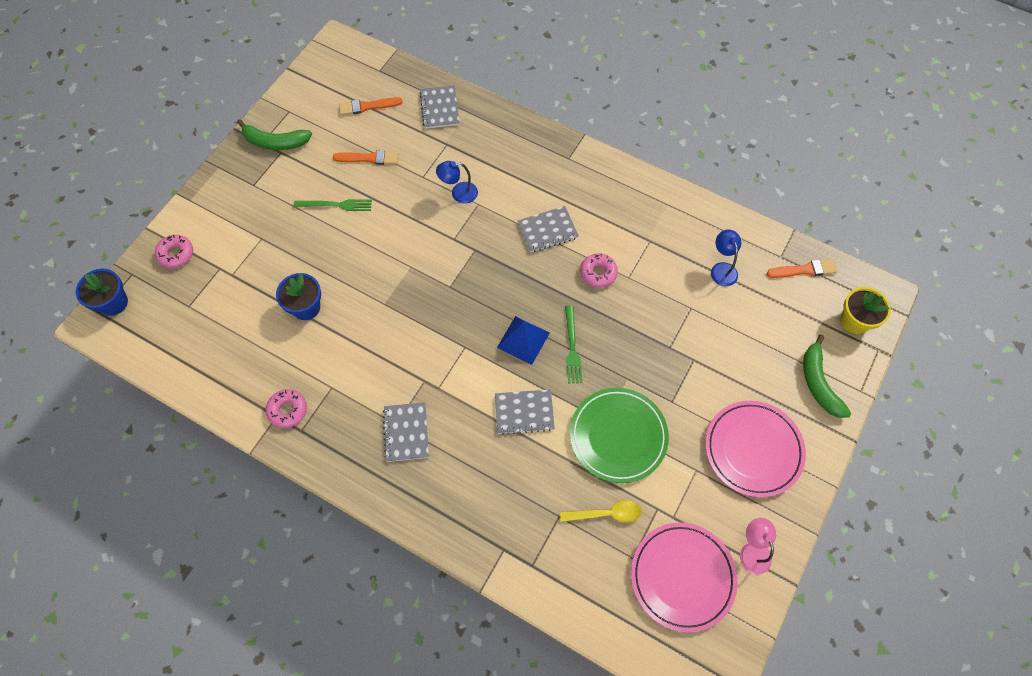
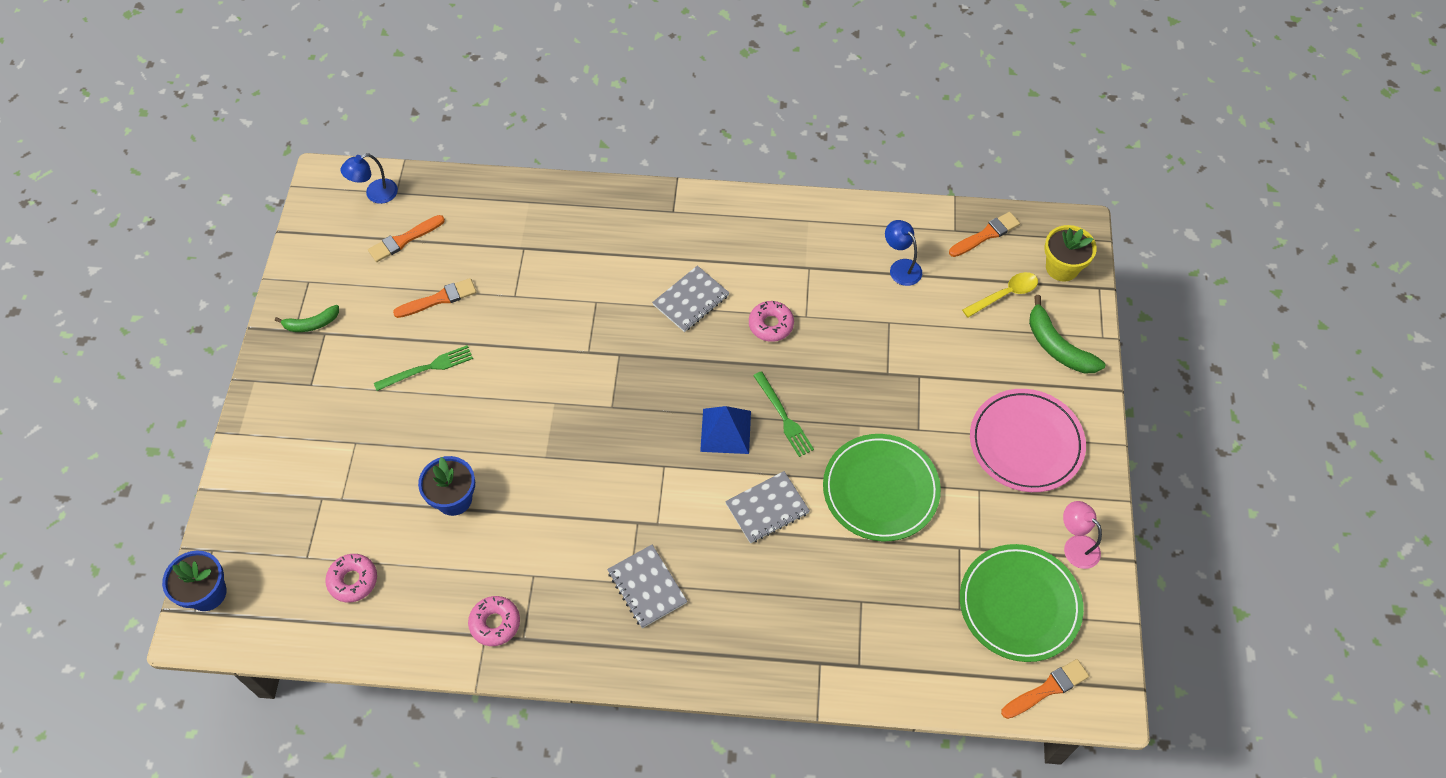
camera: 25 degrees left, 5 degrees down
pink donut [155,235,193,268] -> pink donut moved to [325,554,377,602]
green banana [237,119,312,150] -> green banana [275,305,339,332], size x0.63
grey notebook [419,85,460,129] -> none
blue lamp [436,161,478,204] -> blue lamp moved to [340,154,398,204]
yellow spoon [560,500,642,523] -> yellow spoon moved to [962,272,1038,317]
pink plate [631,522,738,633] -> green plate [960,544,1084,662]
none -> orange brush [1001,659,1089,719]

